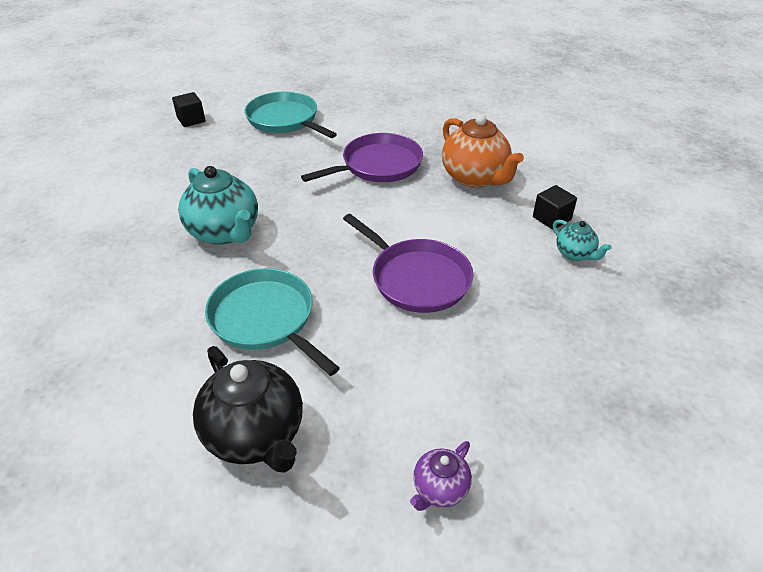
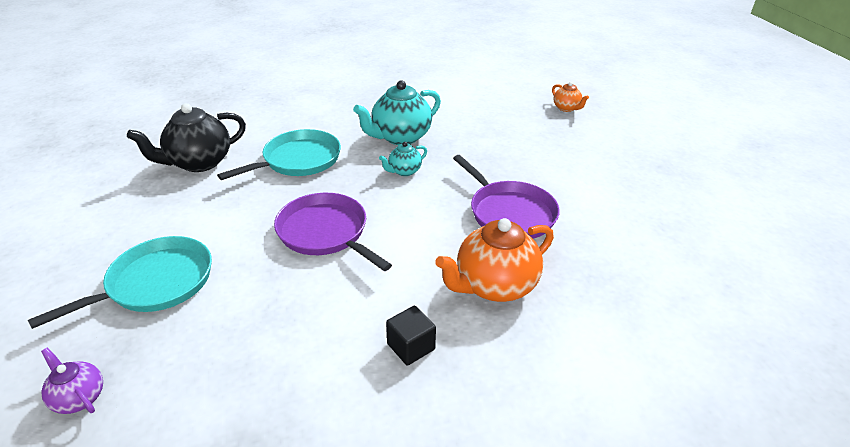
camera: 90 degrees right, 5 degrees down
black cube [172,92,205,127] -> orange teapot [552,82,589,112]
turquoise pan [245,91,337,138] -> turquoise pan moved to [28,236,212,329]
purple pan [343,214,473,313] -> purple pan turned 90 degrees clockwise [274,193,392,271]
purple teapot [410,441,472,511] -> purple teapot moved to [41,348,103,414]
turquoise teapot [553,220,612,261] -> turquoise teapot moved to [379,142,427,176]

